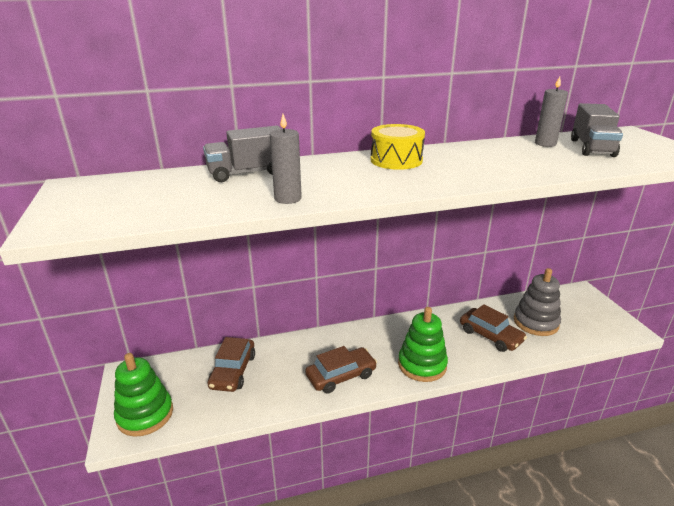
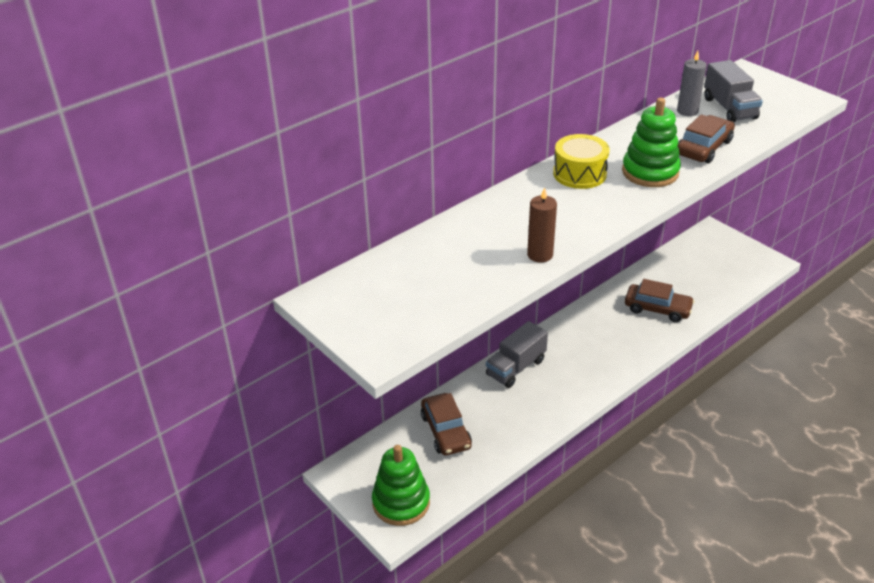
camera: 25 degrees left, 10 degrees up
grey truck [203,126,281,182] -> grey truck moved to [486,321,548,388]
grey candle [270,114,302,204] -> brown candle [527,187,557,263]
brown car [305,346,377,394] -> brown car moved to [678,114,735,164]
green stacking toy [398,307,448,382] -> green stacking toy moved to [622,98,681,187]
grey stacking toy [514,268,561,336] -> none

